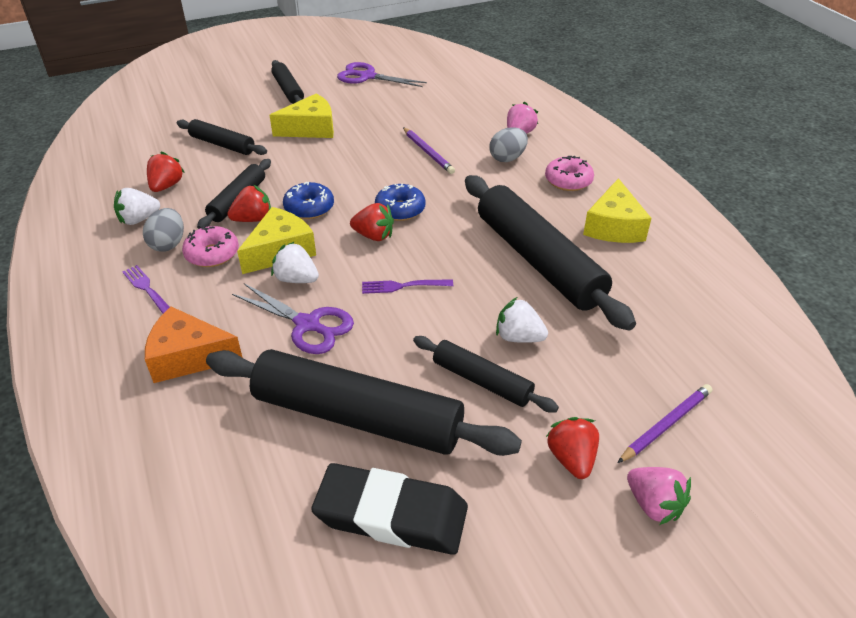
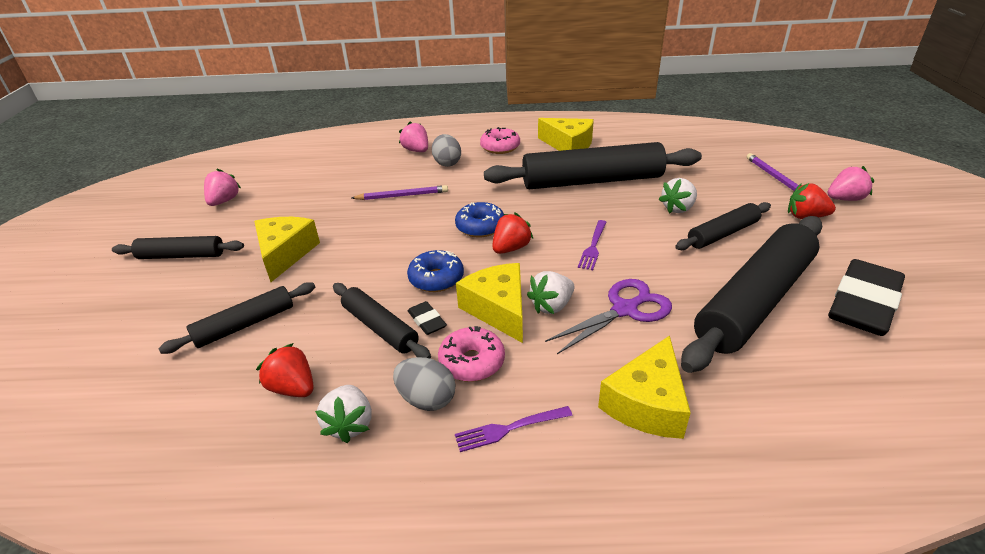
camera: 65 degrees left, 5 degrees down
orange cheese [145,307,243,383] -> yellow cheese [598,336,691,439]
red strawberry [227,185,271,222] -> black eraser [408,301,447,335]
purple scissors [337,62,427,87] -> pink strawberry [204,169,241,206]

